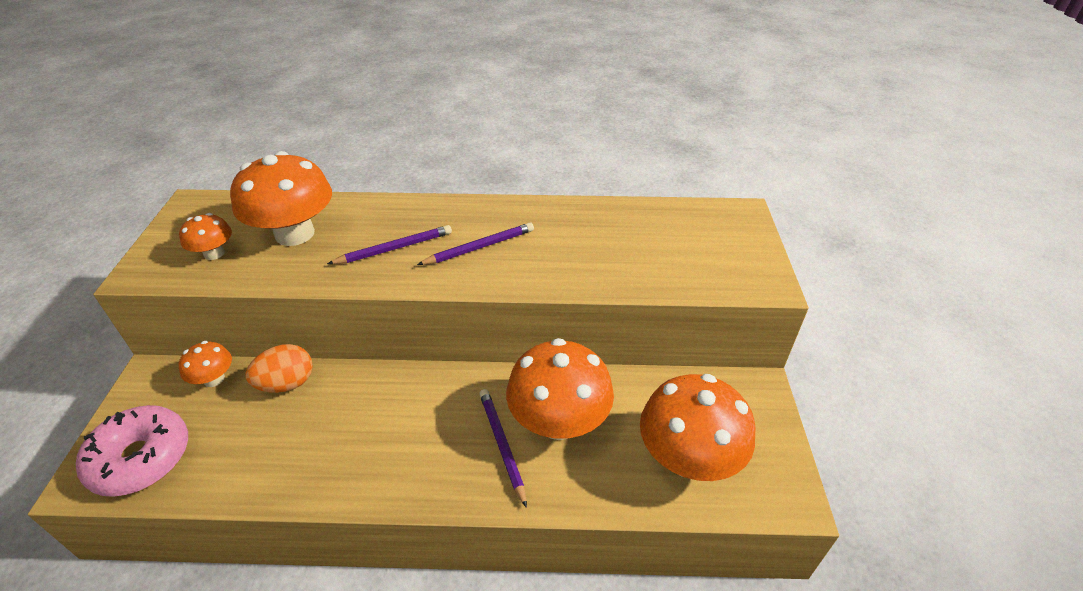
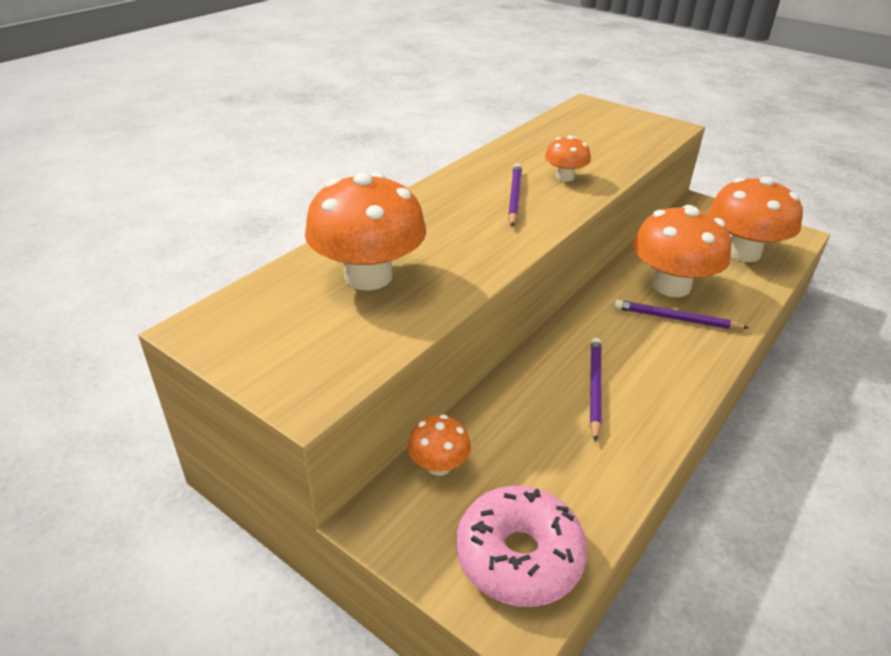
camera: 55 degrees left, 5 degrees down
orange mushroom [179,213,232,260] -> orange mushroom moved to [545,135,591,181]
orange egg [245,344,313,393] -> none
purple pencil [327,225,452,264] -> purple pencil moved to [590,337,602,442]

